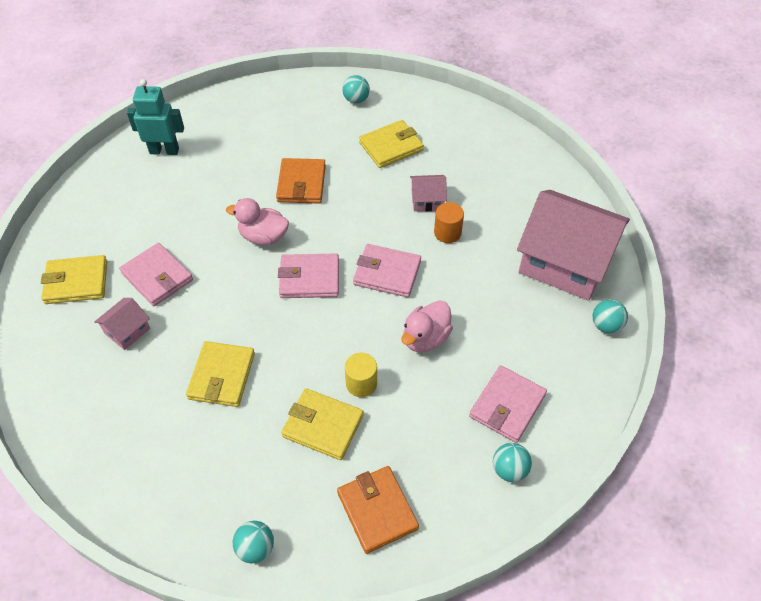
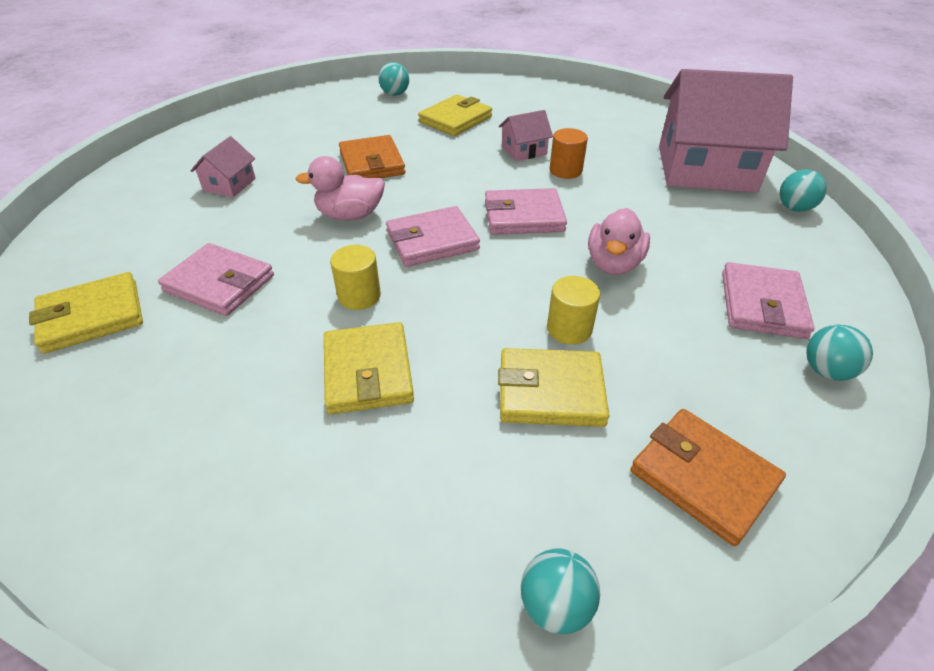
camera: 20 degrees left, 10 degrees down
pink house [94,298,150,350] -> pink house moved to [191,136,256,197]
turquoise robot [127,79,184,155] -> none
none -> yellow cylinder [330,245,381,310]

